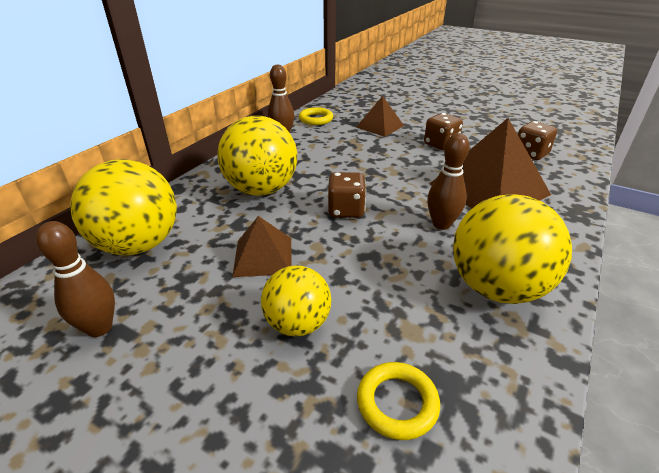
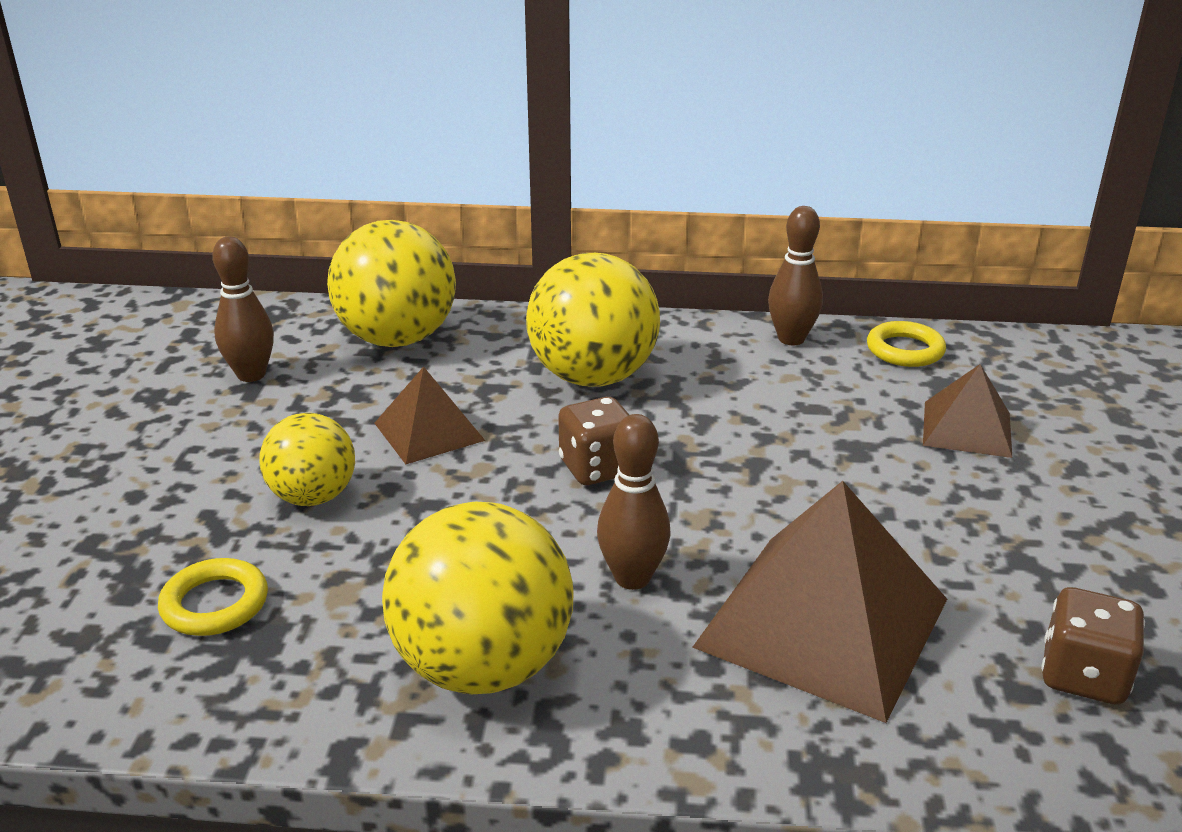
camera: 65 degrees right, 5 degrees down
brown dice [424,113,463,150] -> none

